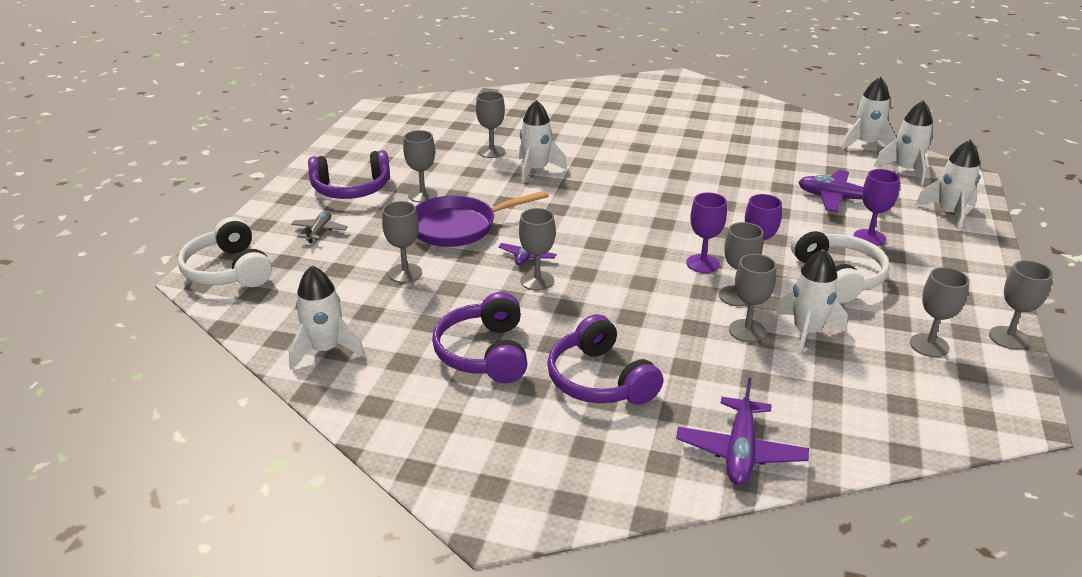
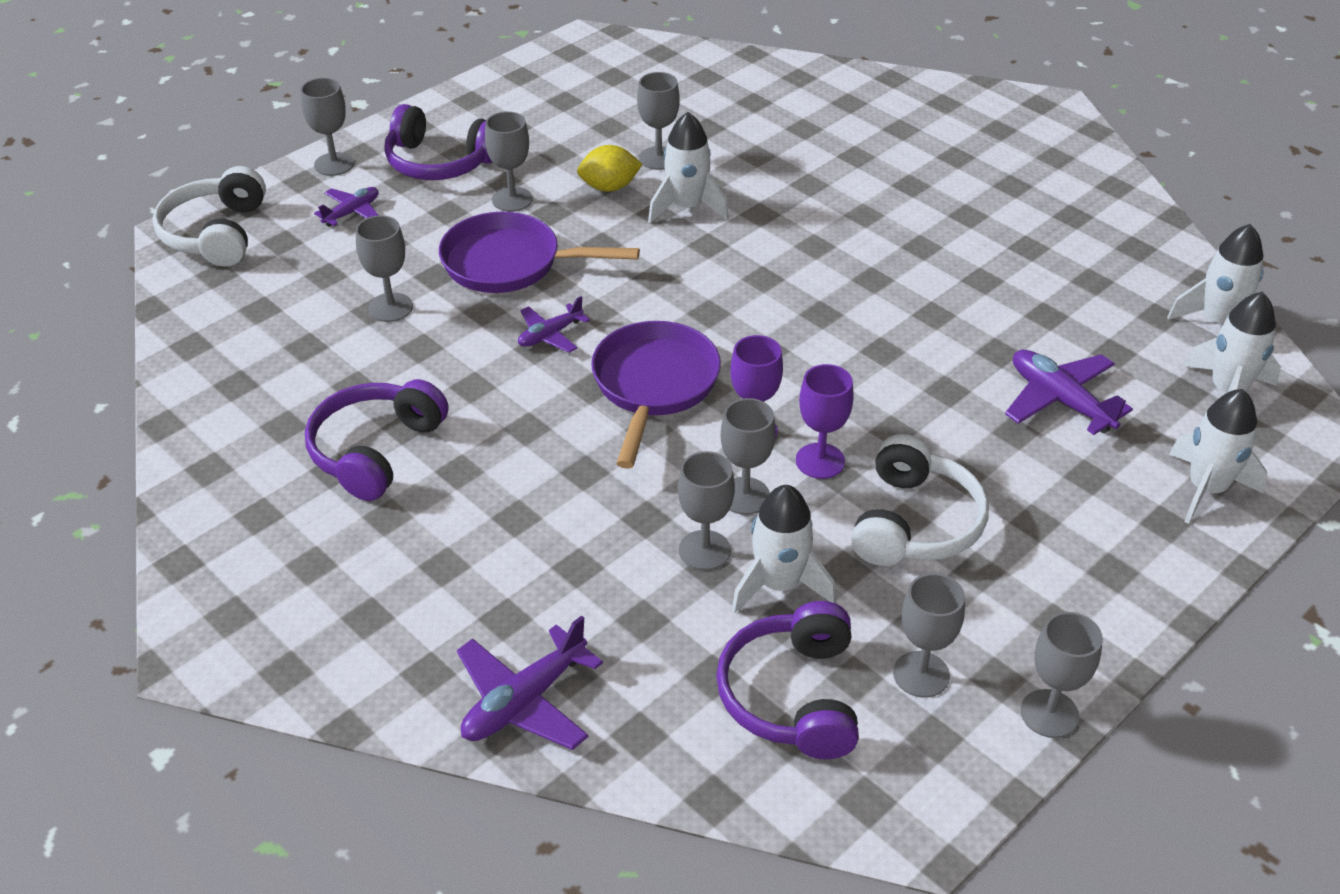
camera: 30 degrees right, 10 degrees up
white rocket [289,266,365,370] -> none
grey plane [291,210,348,243] -> purple plane [314,187,379,227]
grey goblet [519,208,555,291] -> grey goblet moved to [301,78,354,176]
purple headphones [547,314,663,405] -> purple headphones moved to [716,601,859,759]
purple goblet [853,169,900,246] -> none
none -> yellow lemon [577,145,643,192]
none -> purple pan [591,321,721,469]

